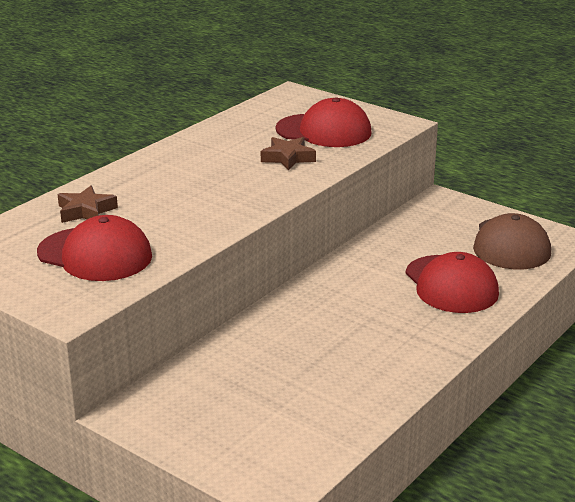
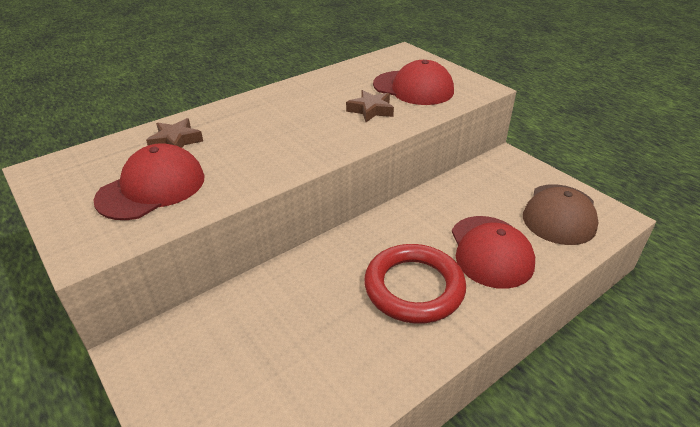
camera: 15 degrees right, 10 degrees up
red cap [37,215,152,281] -> red cap turned 90 degrees counterclockwise [94,143,204,220]
none -> red ring [364,244,466,324]

